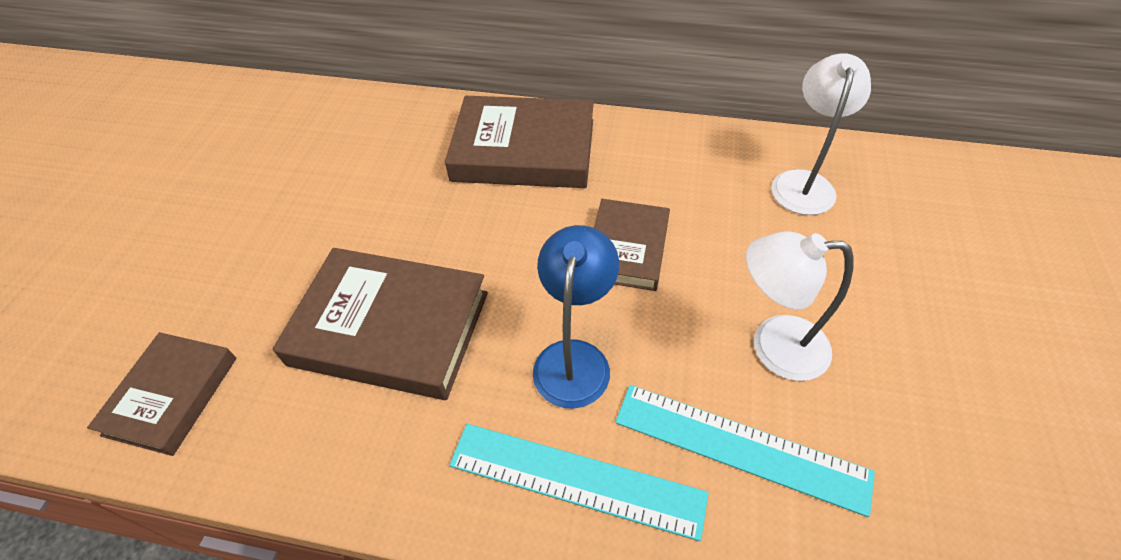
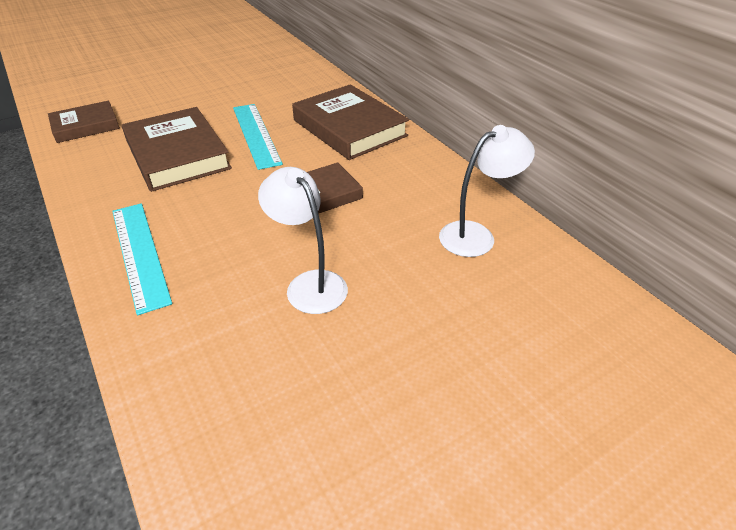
camera: 45 degrees right, 10 degrees down
blue lamp [533,225,619,409] -> none
turquoise ruler [615,385,875,517] -> turquoise ruler moved to [233,104,283,170]

